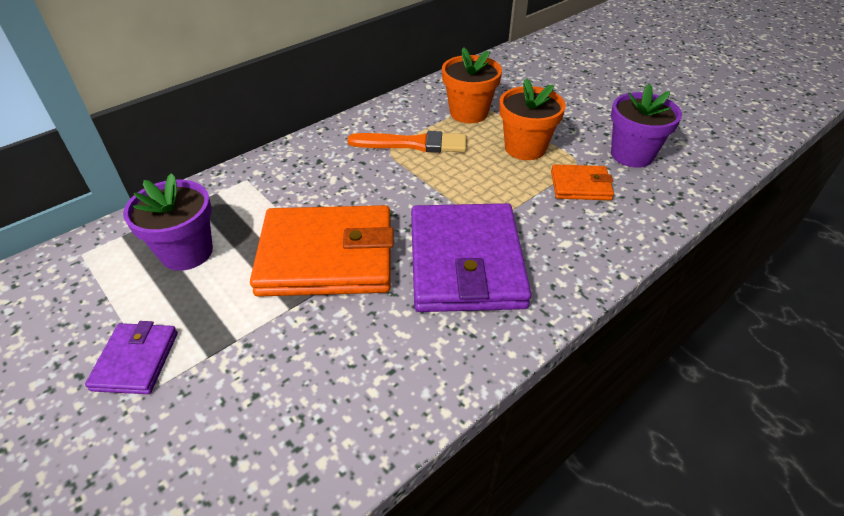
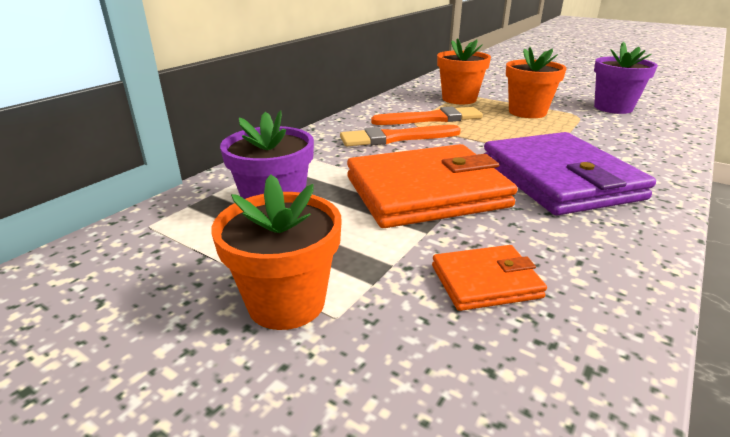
camera: 15 degrees left, 15 degrees down
purple wallet [85,321,178,394] -> orange flower pot [212,174,341,330]
orange wallet [551,164,614,200] -> orange wallet moved to [432,245,547,311]
none -> orange brush [340,125,461,146]

